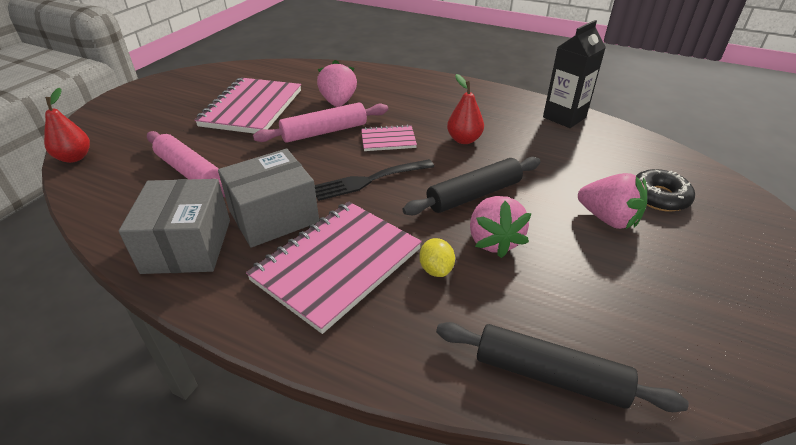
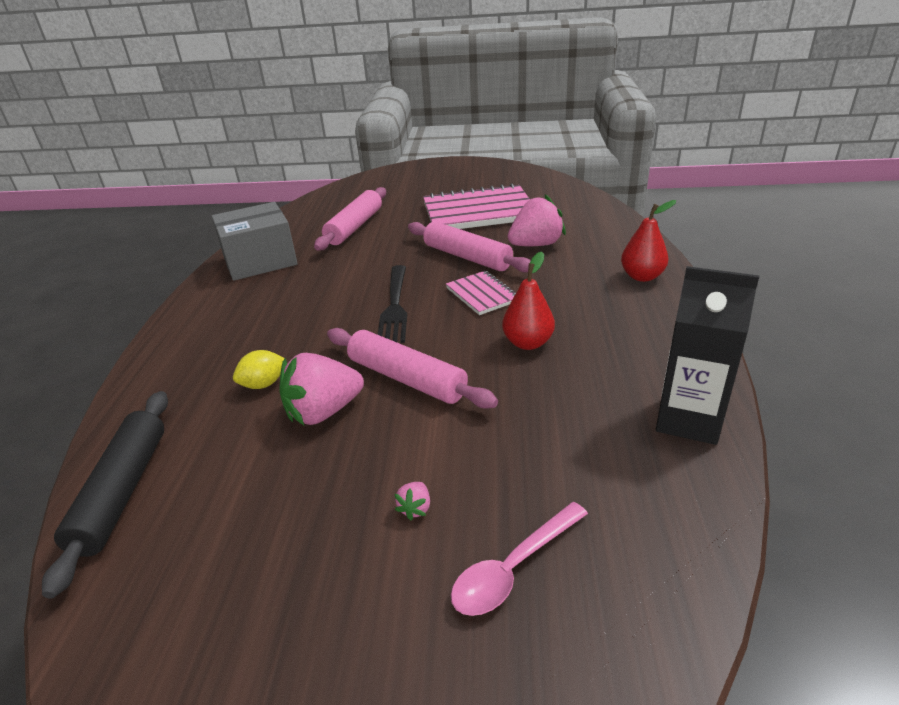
camera: 70 degrees right, 5 degrees down
red pear [44,88,90,163] -> red pear moved to [621,200,676,282]
grey box [218,149,319,248] -> none
pink notebook [246,202,422,334] -> none
black fork [315,159,434,201] -> black fork turned 135 degrees counterclockwise [378,265,407,343]
black rolling pin [403,157,541,215] -> pink rolling pin [327,328,498,409]
pink strawberry [578,173,647,229] -> pink strawberry [395,482,430,521], size x0.41
black donut [636,169,695,212] -> pink spoon [451,502,588,616]

